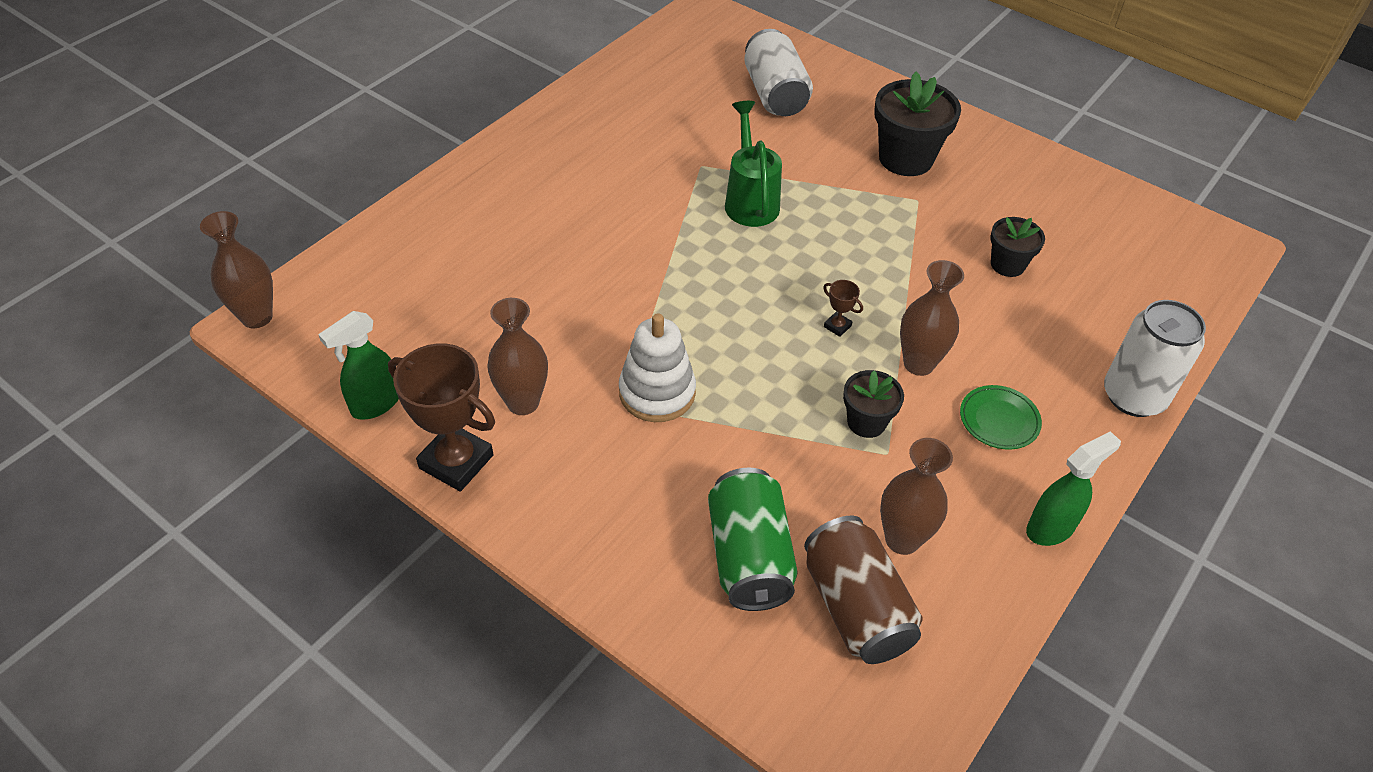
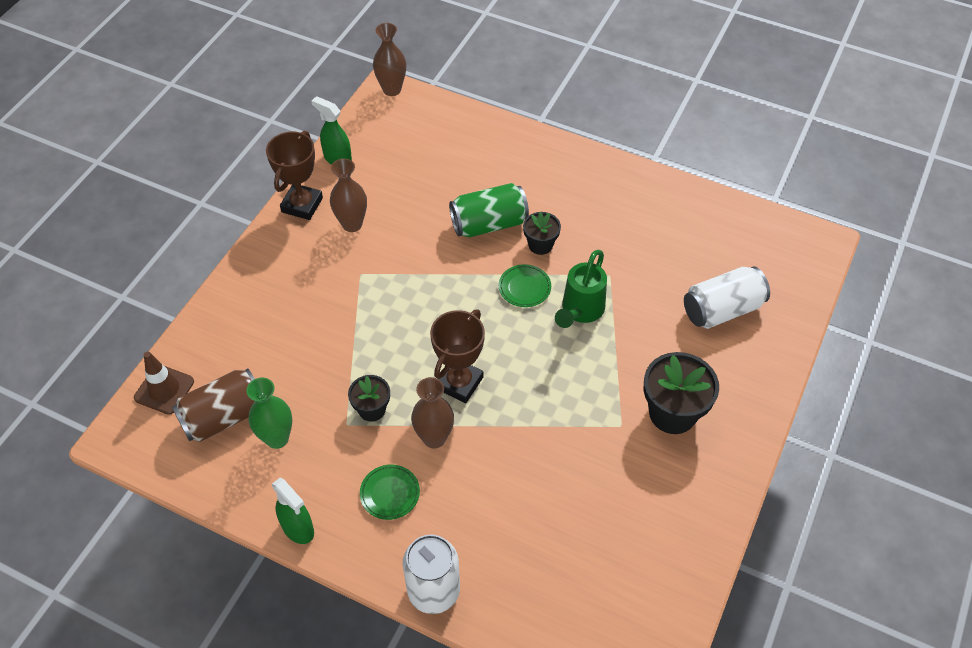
camera: 80 degrees right, 5 degrees up
white stacking toy [619,313,696,422] -> none
green can [708,468,798,611] -> green can moved to [449,183,529,237]
green watering can [725,101,782,227] -> green watering can turned 135 degrees clockwise [555,250,607,328]
brown trophy [823,280,863,337] -> brown trophy [430,310,485,403], size x2.35
brown vase [880,438,953,555] -> green vase [246,378,292,449]
black flower pot [990,217,1045,277] -> black flower pot moved to [523,212,561,255]
none -> brown traffic cone [134,352,194,415]
none -> green plate [499,264,551,307]

